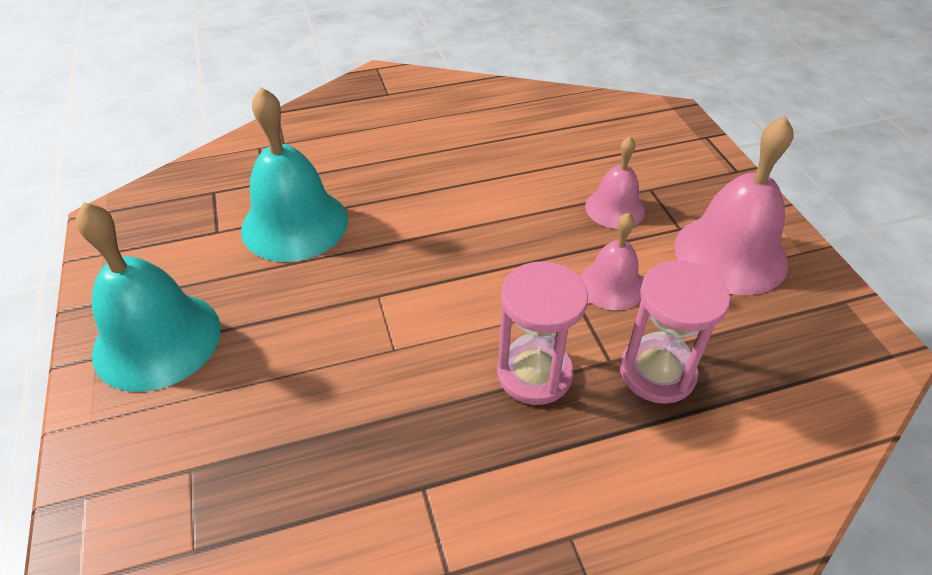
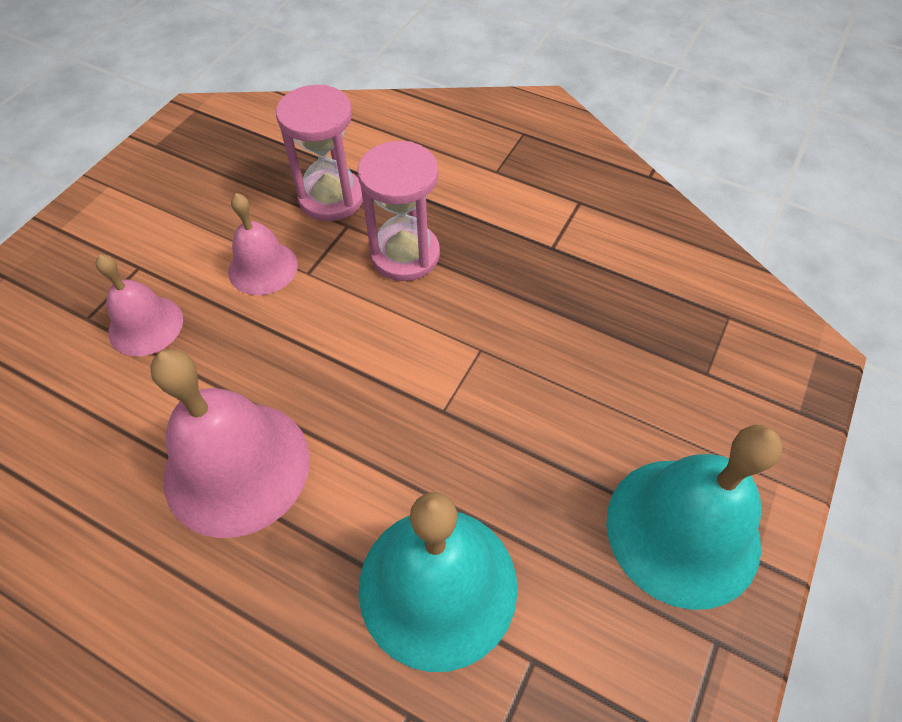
camera: 135 degrees left, 10 degrees up
pink bell [674,116,793,295] -> pink bell moved to [150,349,310,538]

